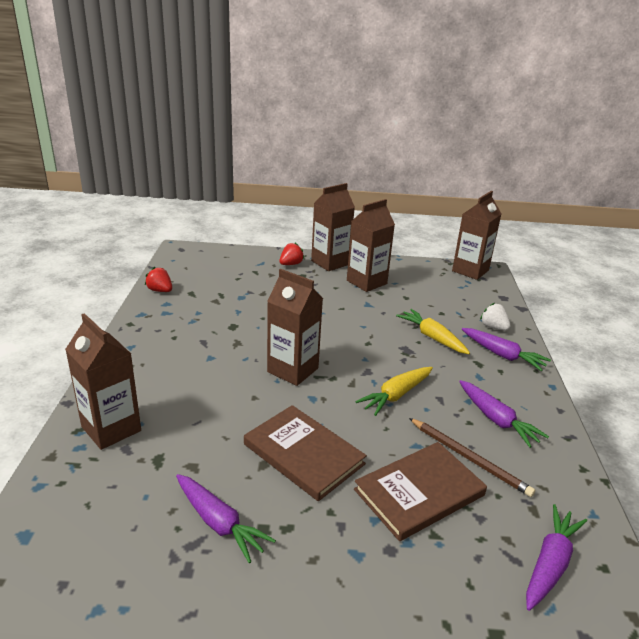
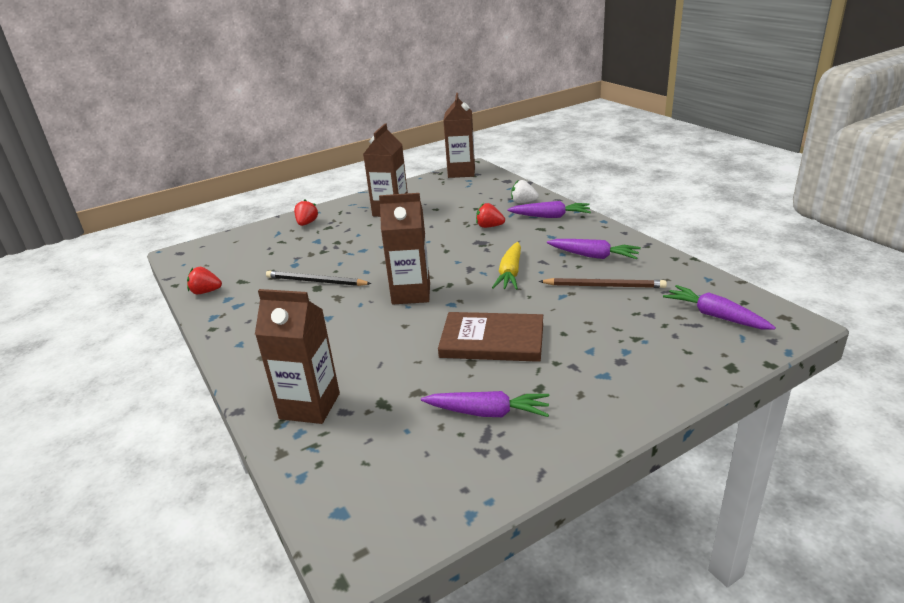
camera: 30 degrees left, 0 degrees up
brown carton [311,183,355,271] -> none
brown book [354,442,487,541] -> none
yellow carrot [396,309,470,354] -> red strawberry [476,203,505,228]
purple carrot [526,504,587,611] -> purple carrot turned 45 degrees counterclockwise [663,285,776,330]
none -> black pencil [266,271,372,286]

